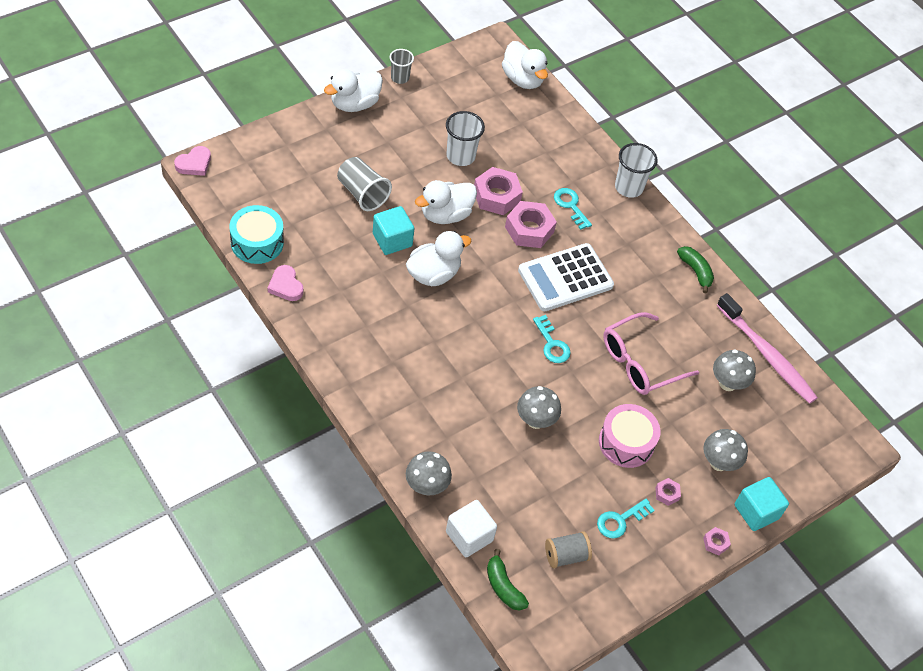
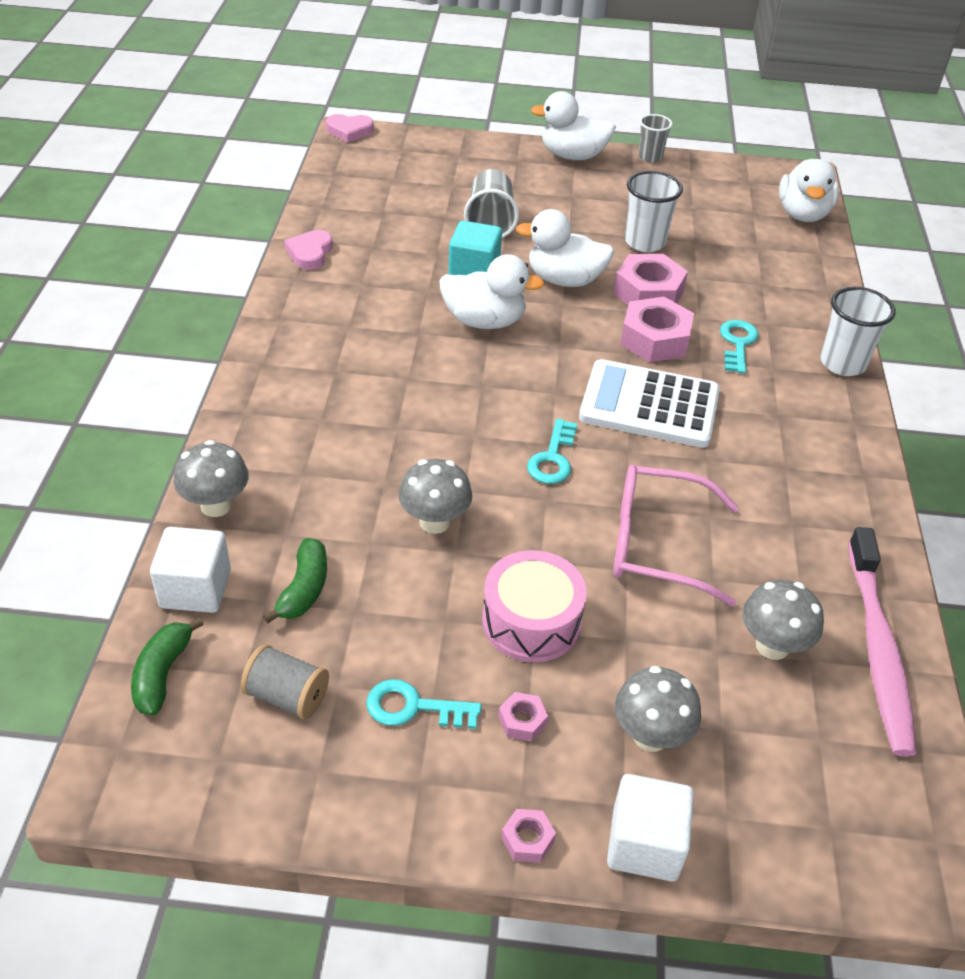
camera: 45 degrees right, 10 degrees down
turquoise drum [229,205,284,264] -> none
green banana [677,246,714,293] -> green banana moved to [263,538,327,624]
turquoise cube [735,477,789,531] -> white cube [607,774,694,882]

